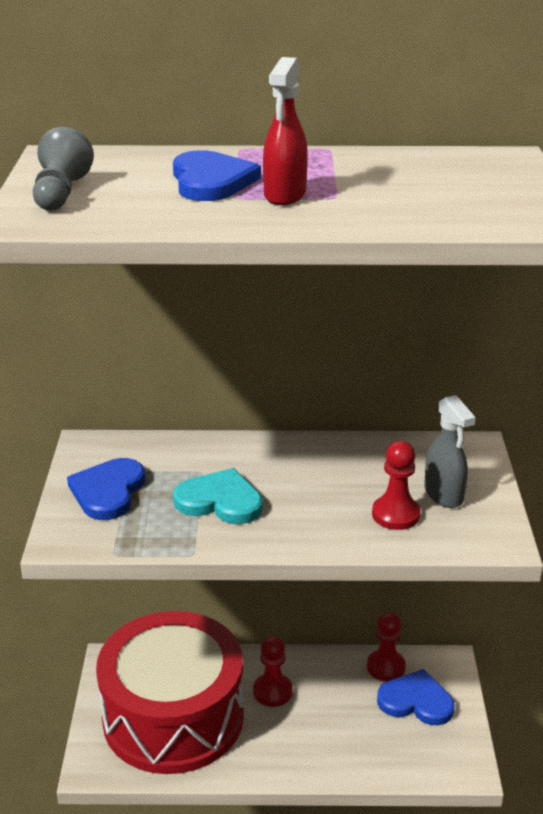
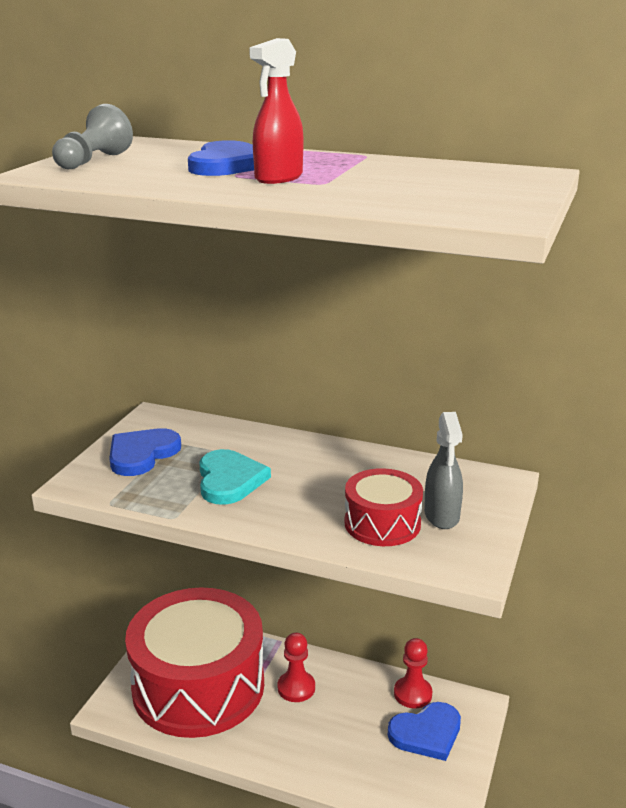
camera: 20 degrees right, 5 degrees down
turquoise heart [173,468,263,524] -> turquoise heart turned 45 degrees clockwise [199,449,271,505]
red pawn [372,441,421,530] -> red drum [344,468,423,546]
blue heart [377,669,455,725] -> blue heart turned 120 degrees clockwise [388,702,461,761]

